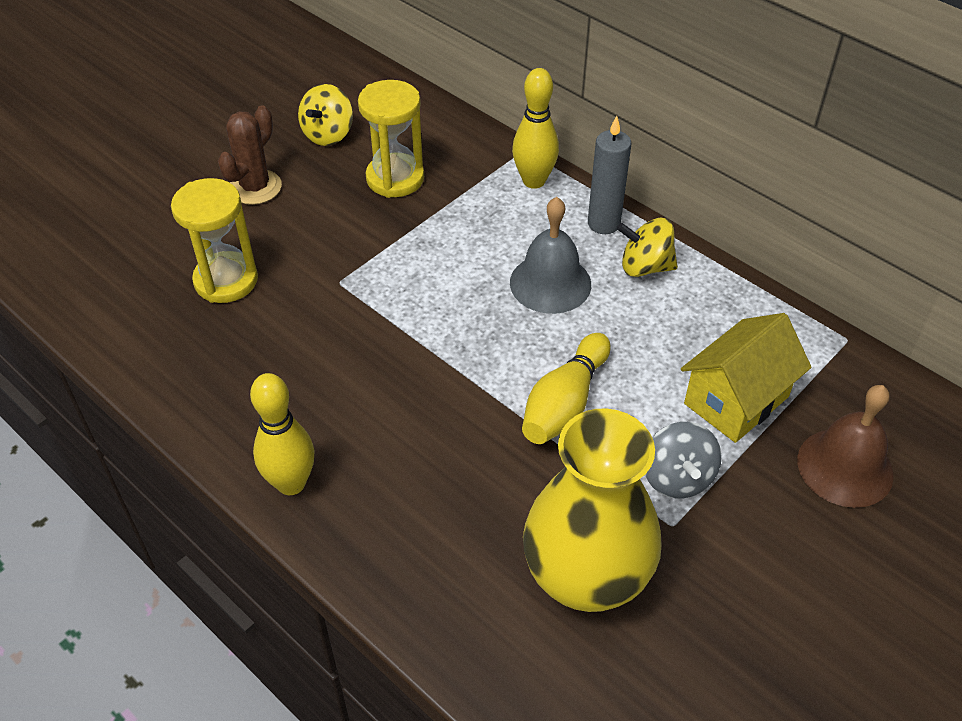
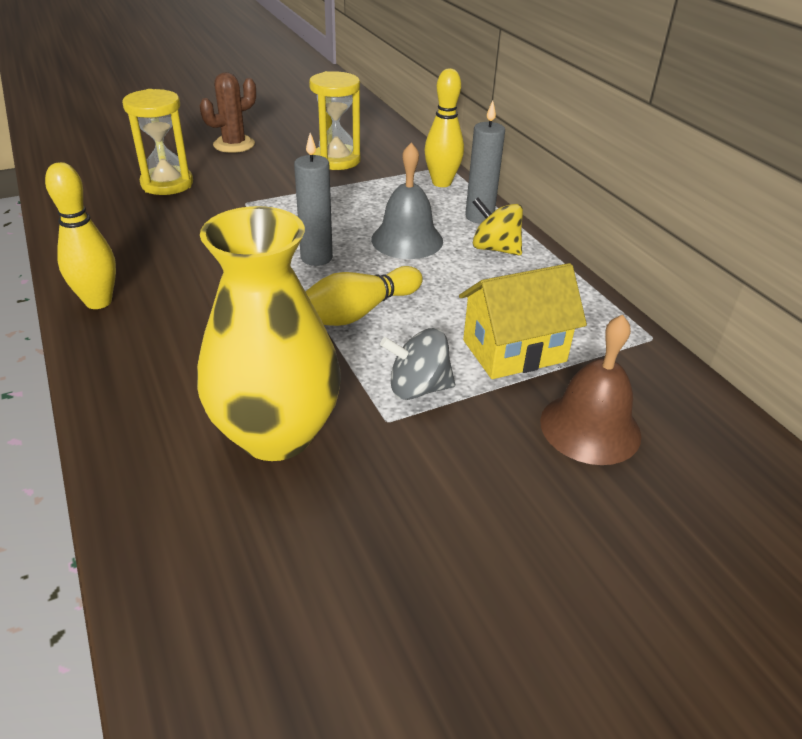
camera: 20 degrees right, 10 degrees down
yellow spinning top [298,84,353,146] -> none
grey spinning top [645,422,722,498] -> grey spinning top turned 75 degrees clockwise [380,328,455,400]
none -> grey candle [294,133,333,266]

